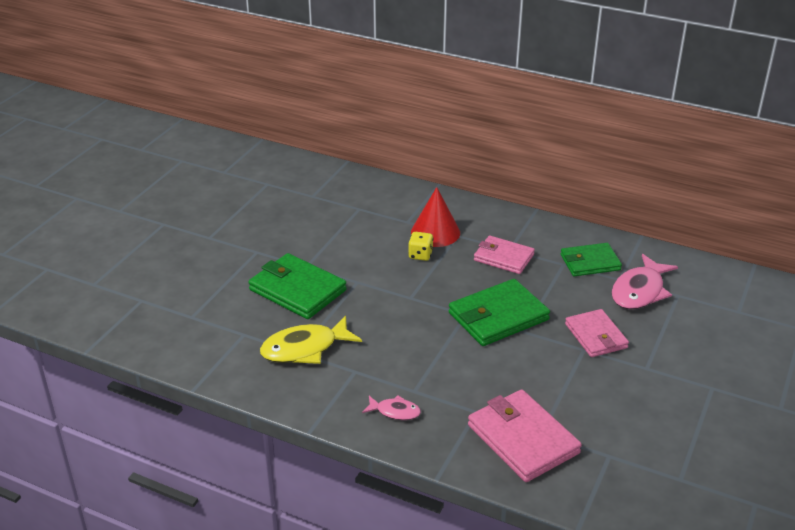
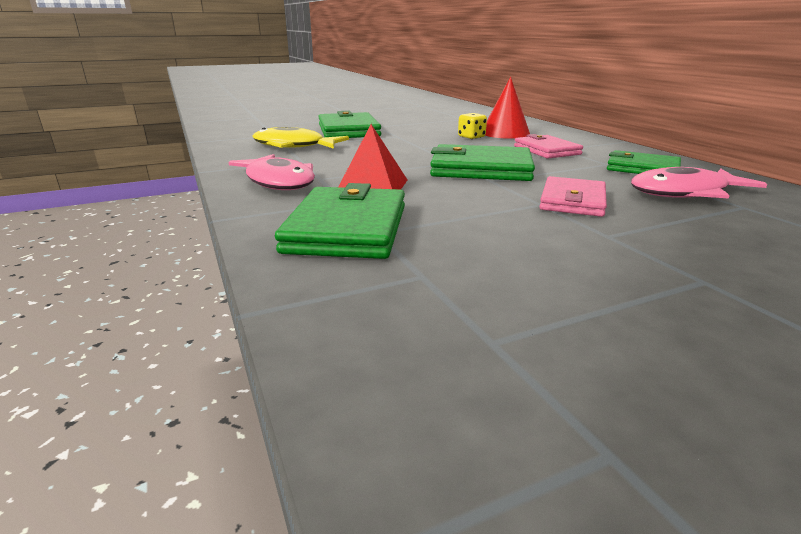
camera: 40 degrees right, 10 degrees down
pink fish [362,395,421,420] -> pink fish [229,154,315,190], size x1.87
pink wallet [468,389,582,482] -> green wallet [275,183,405,259]
none -> red pyramid [338,124,407,189]

